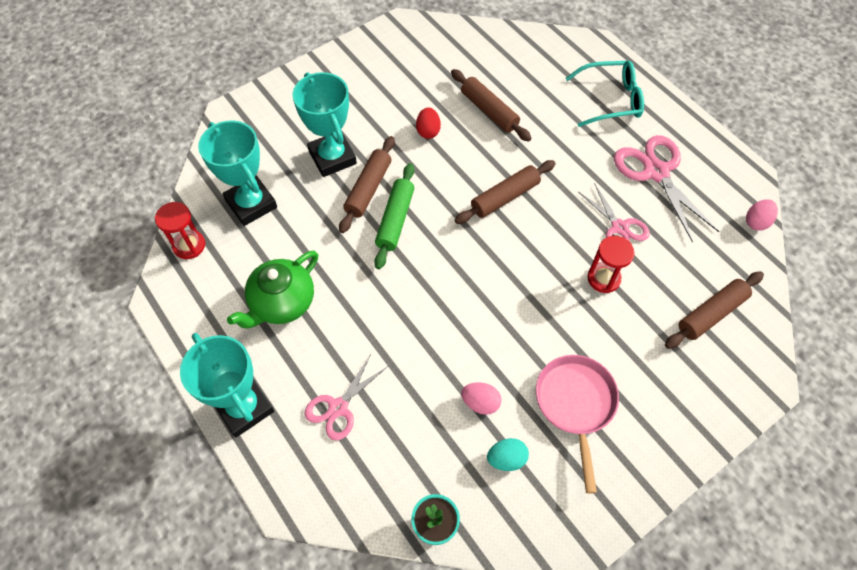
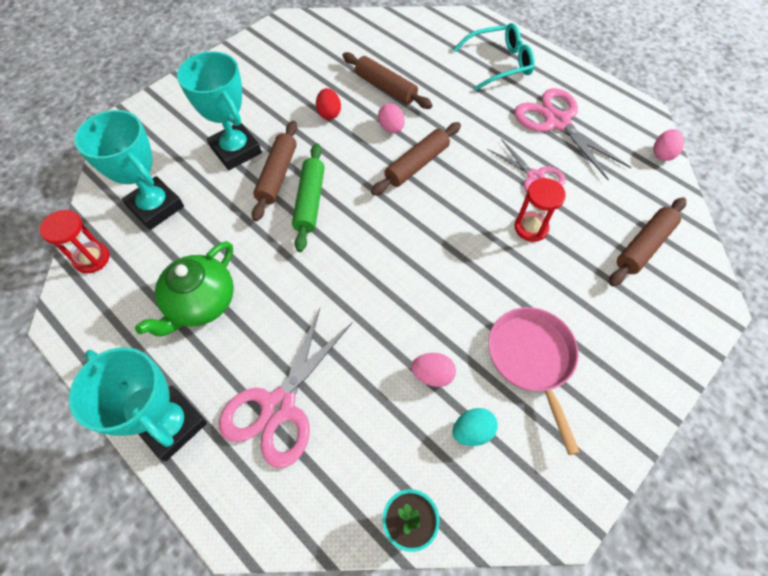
camera: 10 degrees left, 0 degrees up
pink scissors [304,354,388,441] -> pink scissors [219,308,352,468], size x1.58
none -> pink egg [378,103,405,133]

